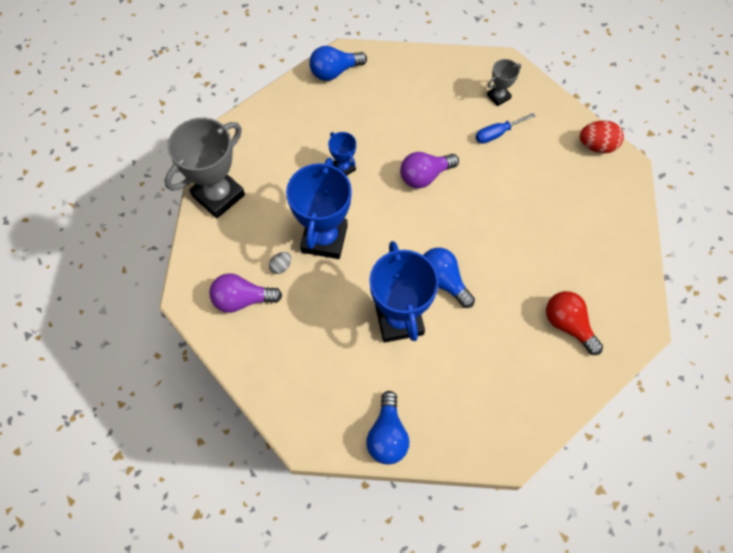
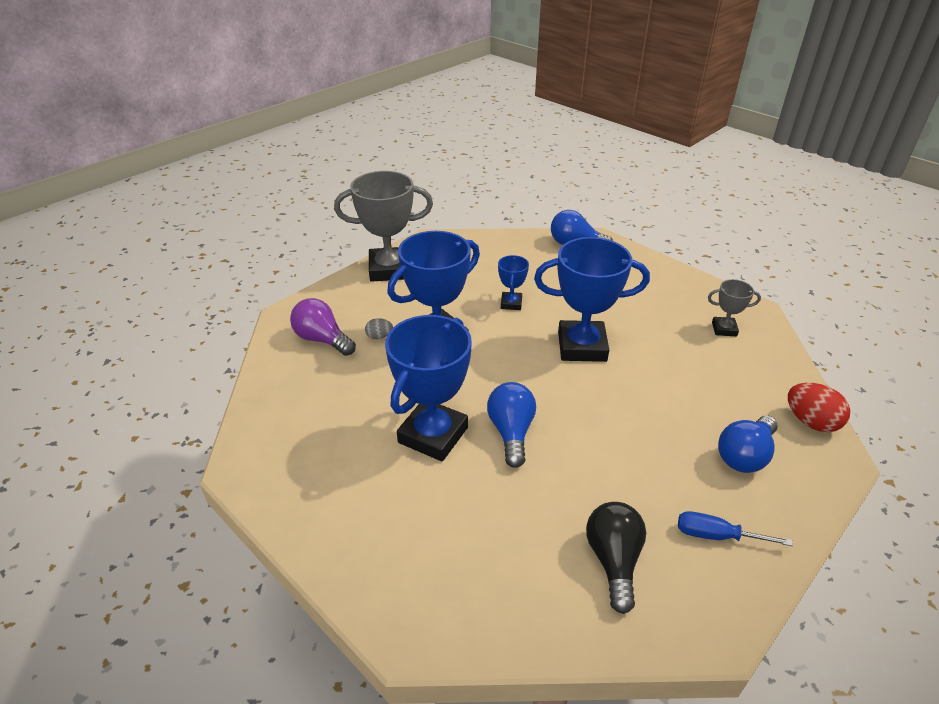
camera: 40 degrees right, 25 degrees down
blue light bulb [366,391,409,464] -> blue light bulb moved to [718,416,778,473]
purple light bulb [400,152,459,189] -> blue trophy [534,237,650,362]
blue screwdriver [476,113,535,144] -> blue screwdriver moved to [678,511,793,546]
red light bulb [546,291,603,355] -> black light bulb [586,502,646,614]

